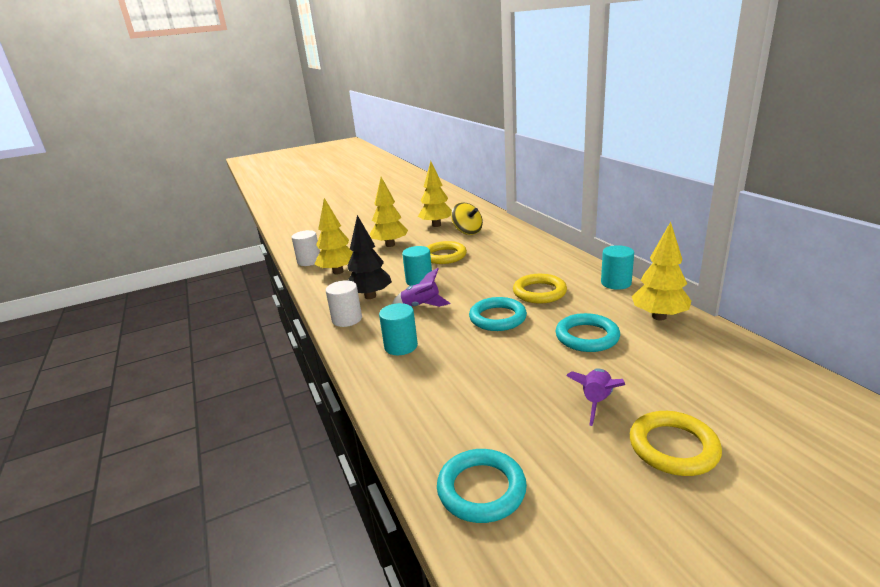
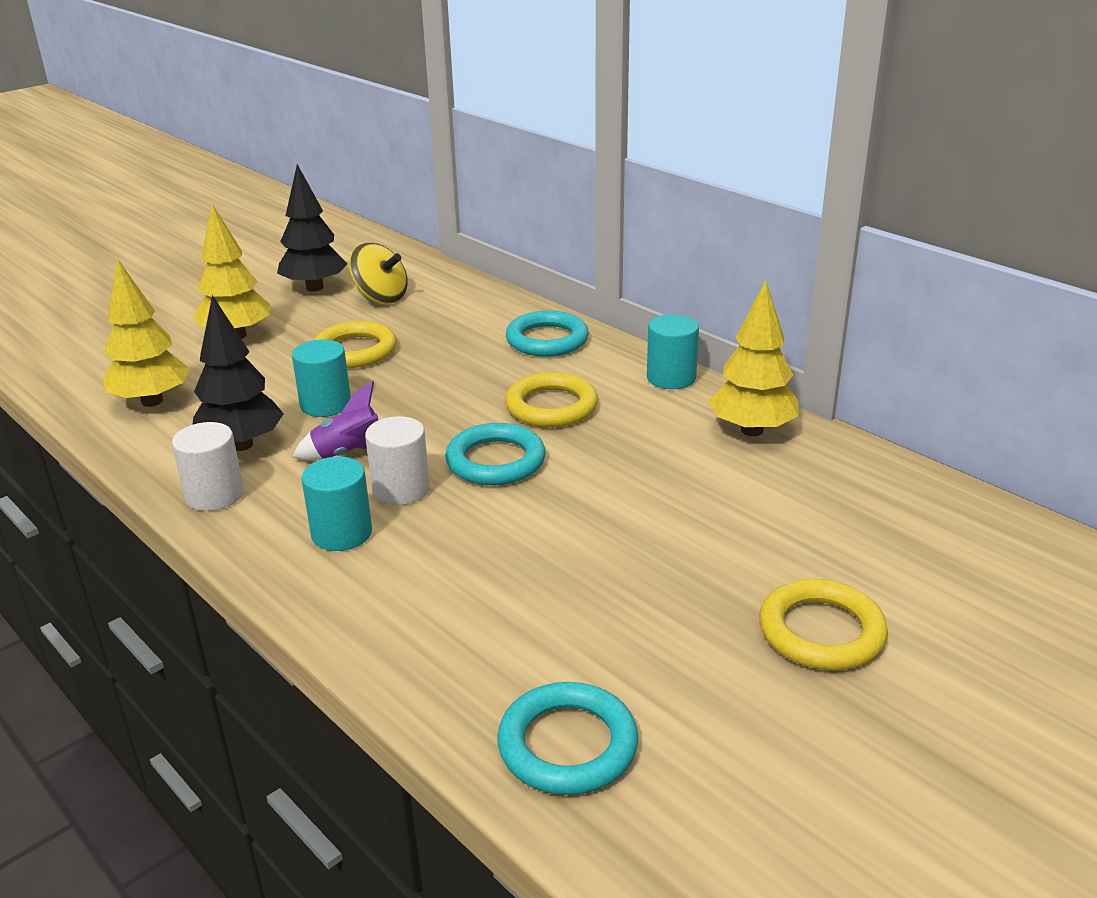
camera: 20 degrees left, 5 degrees up
white cylinder [292,230,320,266] -> white cylinder moved to [365,416,430,505]
yellow tree [418,161,452,227] -> black tree [277,164,347,291]
turquoise ring [556,313,620,352] -> turquoise ring moved to [506,310,589,357]
purple rocket [566,368,625,426] -> none

